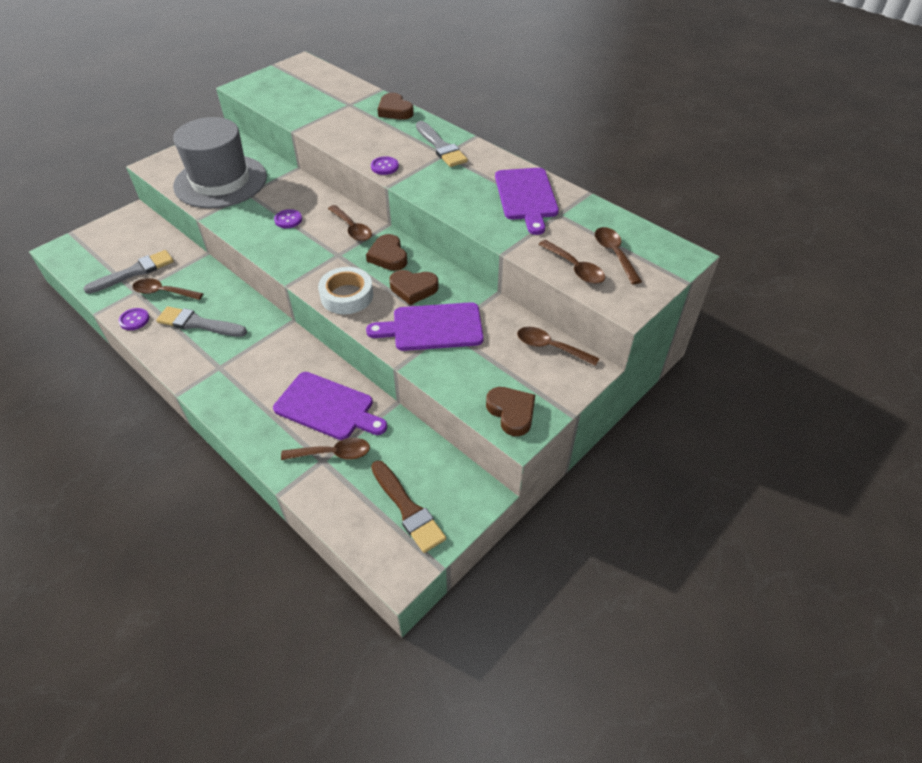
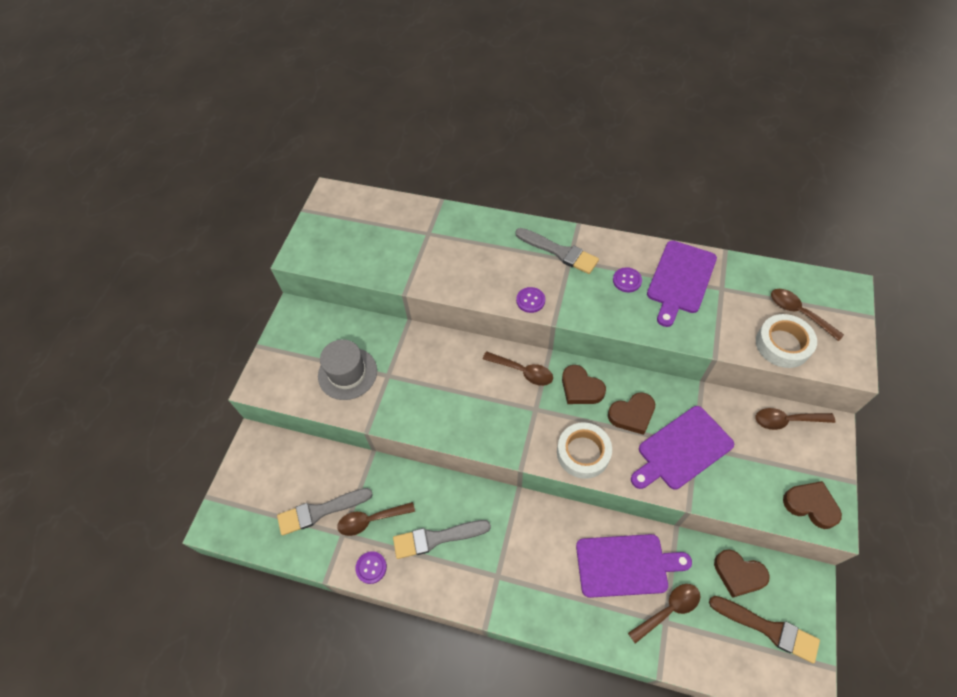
camera: 25 degrees left, 10 degrees up
grey brush [83,250,174,294] -> grey brush turned 135 degrees counterclockwise [277,488,373,536]
grey hat [173,117,267,208] -> grey hat [318,339,377,400], size x0.59
purple button [274,209,302,228] -> purple button moved to [613,267,642,292]
brown heart [378,93,414,120] -> brown heart moved to [714,549,770,598]
purple cutting board [495,168,559,235] -> purple cutting board turned 60 degrees clockwise [647,240,717,327]
brown spoon [538,240,605,284] -> white tape [756,314,817,368]

